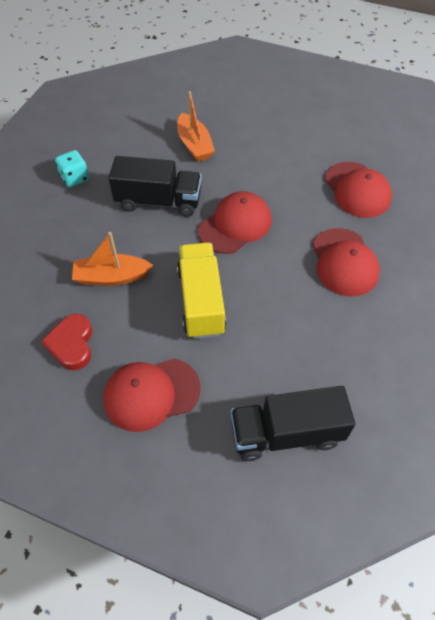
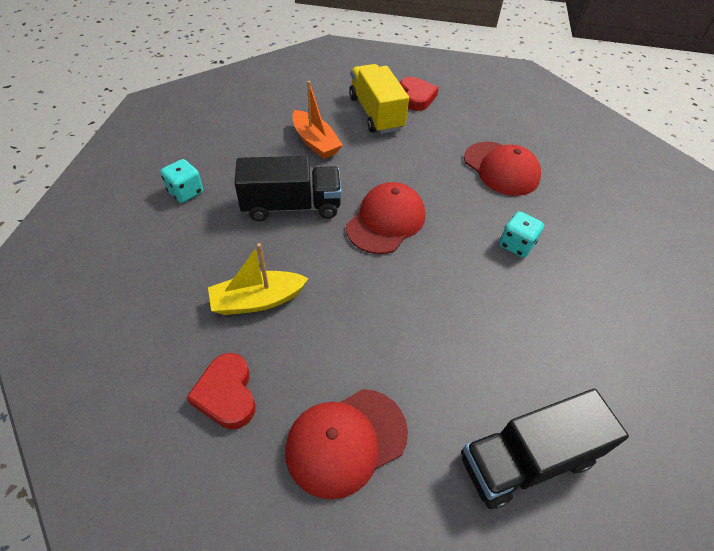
camera: 15 degrees left, 5 degrees down
orange boat [72,232,153,286] -> yellow boat [208,243,309,315]
yellow truck [177,242,226,339] -> yellow truck moved to [349,64,409,134]
red cap [312,228,380,297] -> turquoise dice [499,211,544,258]
none -> red heart [400,77,439,111]

